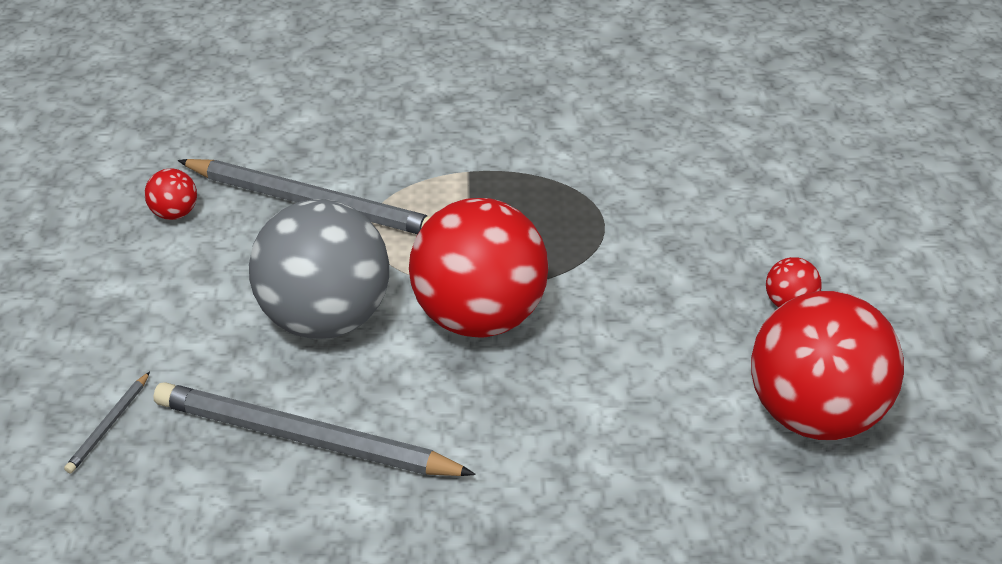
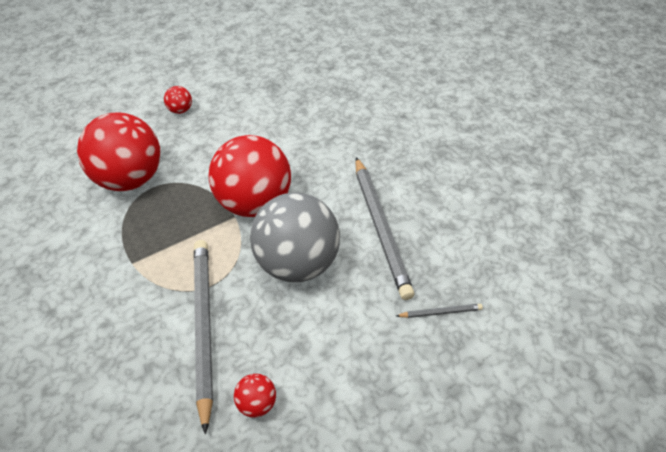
camera: 120 degrees left, 5 degrees up
red ball [751,291,904,440] -> red ball moved to [77,113,160,191]

